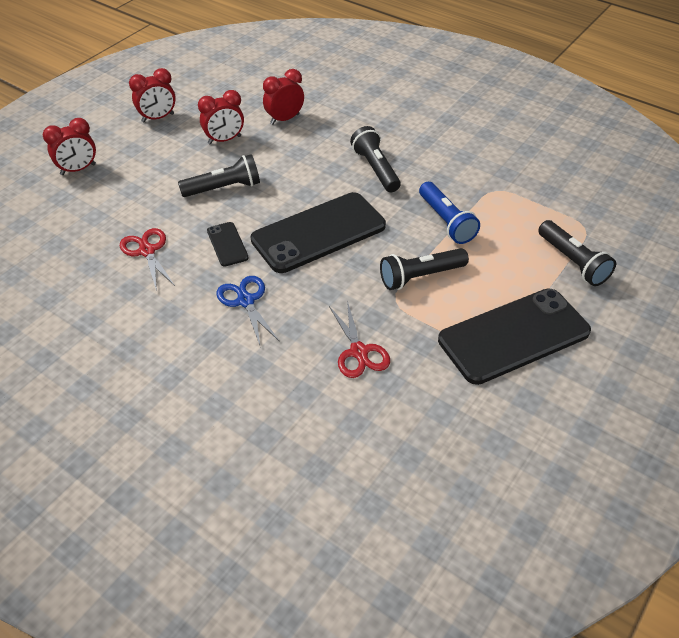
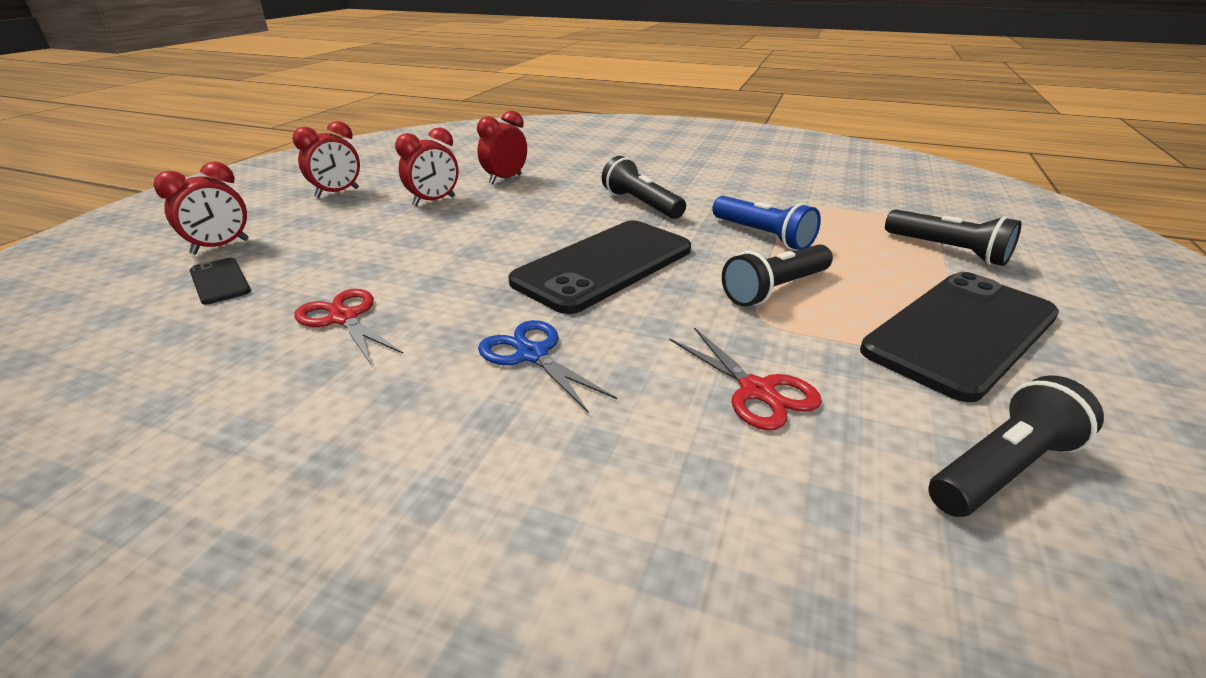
camera: 15 degrees left, 15 degrees down
black flashlight [178,154,260,197] -> black flashlight moved to [928,376,1104,517]
black phone [207,222,249,267] -> black phone moved to [190,258,251,305]

